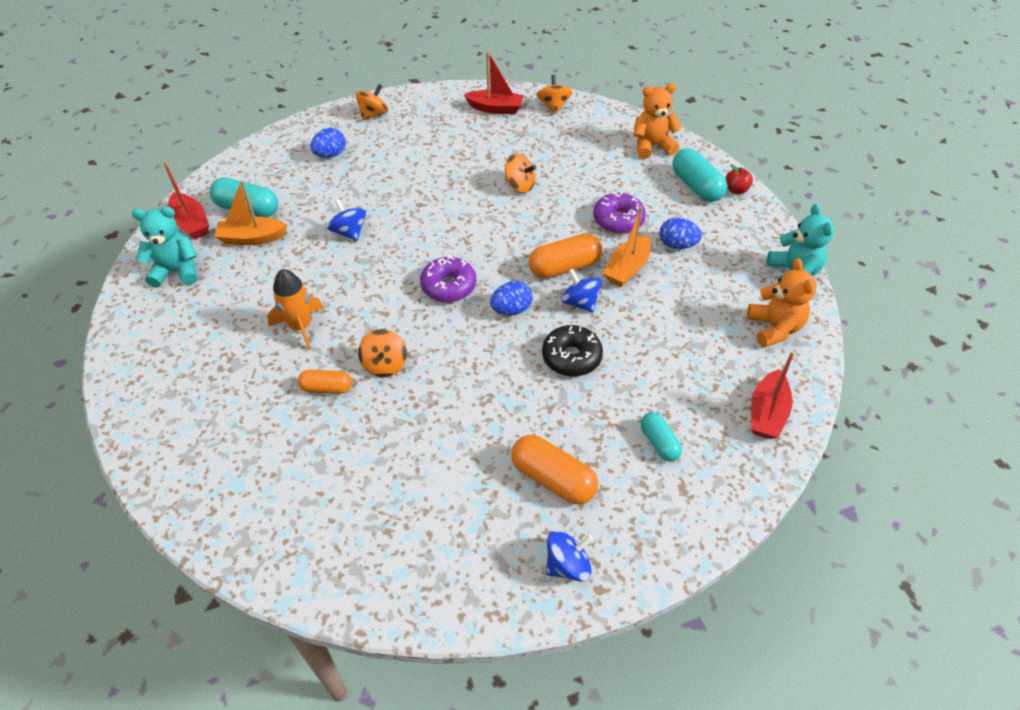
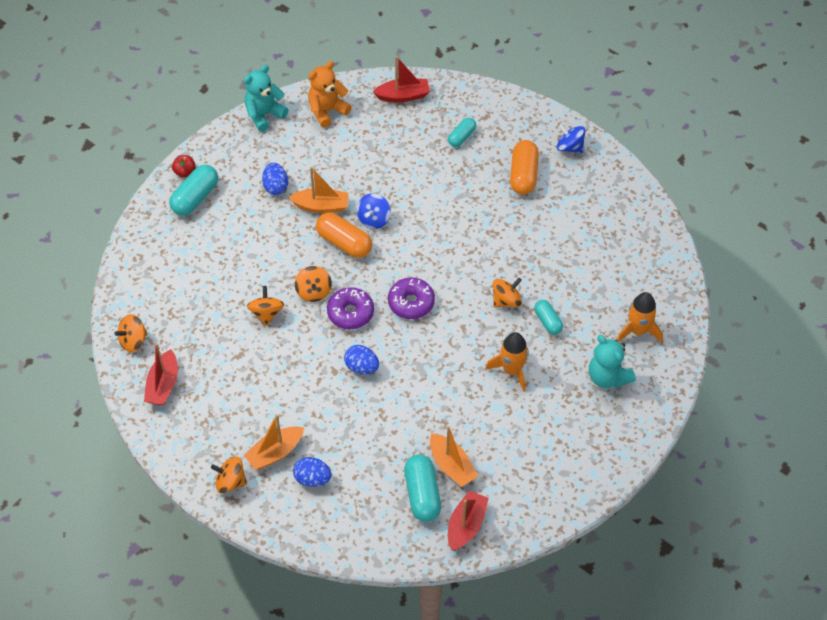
camera: 120 degrees left, 5 degrees up
turquoise teddy bear [132,207,197,288] -> turquoise teddy bear moved to [589,335,636,388]
orange capsule [298,370,352,394] -> turquoise capsule [534,300,563,335]
blue spinning top [327,199,366,241] -> none
red boat [464,51,524,114] -> red boat turned 150 degrees counterclockwise [144,343,178,405]
blue egg [490,281,533,315] -> blue egg moved to [344,345,379,374]
black donut [542,325,603,376] -> none
purple donut [593,192,646,234] -> purple donut moved to [327,287,374,329]
orange teddy bear [633,83,682,159] -> none
none -> orange boat [244,414,304,470]
none -> orange spinning top [295,266,332,302]
none -> orange rocket [617,292,663,343]

